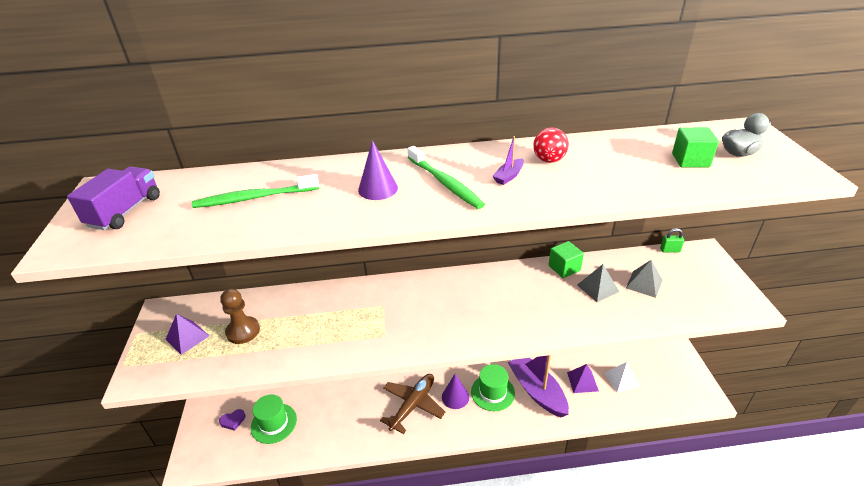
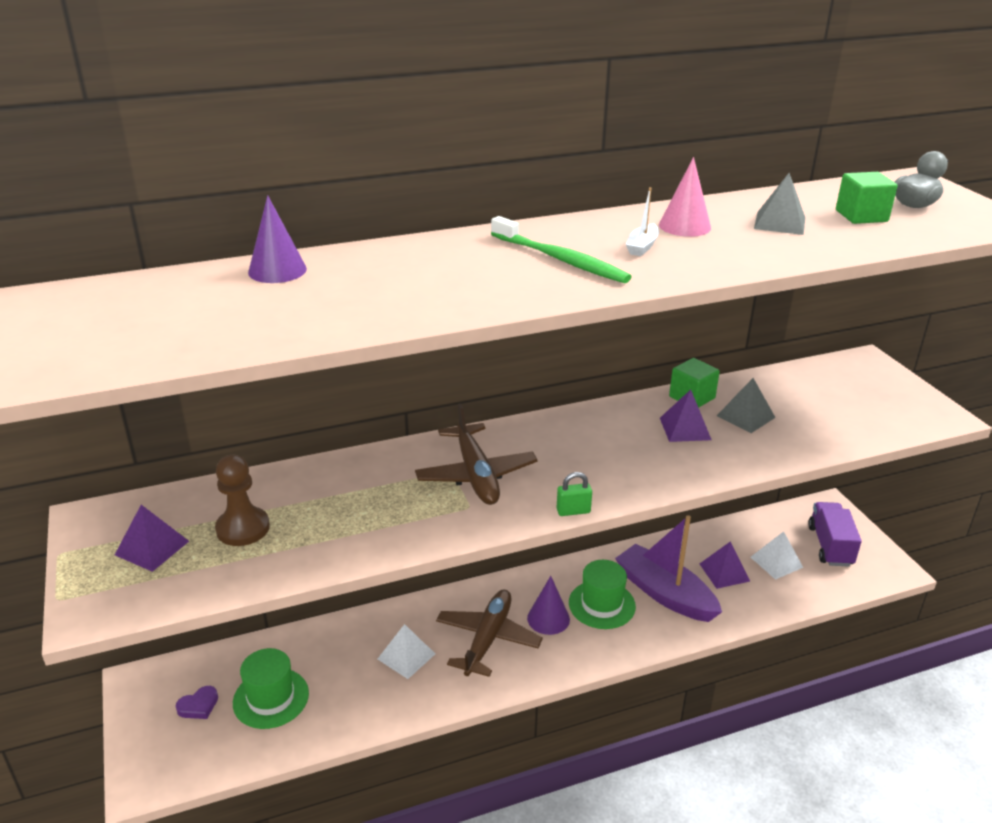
camera: 15 degrees left, 5 degrees down
purple truck [67,166,160,230] -> purple truck moved to [808,502,862,567]
green toothbrush [192,174,319,208] -> none
purple cone [358,140,398,200] -> purple cone moved to [248,195,307,283]
purple boat [492,136,524,185] -> white boat [626,187,659,256]
red ball [533,128,569,163] -> pink cone [659,157,711,237]
grey pyramid [626,260,662,298] -> grey pyramid moved to [754,173,805,235]
green padlock [660,228,684,252] -> green padlock moved to [557,472,592,516]
none -> white pyramid [378,624,435,679]
none -> brown plane [415,404,538,505]
none -> purple pyramid [660,390,711,442]

